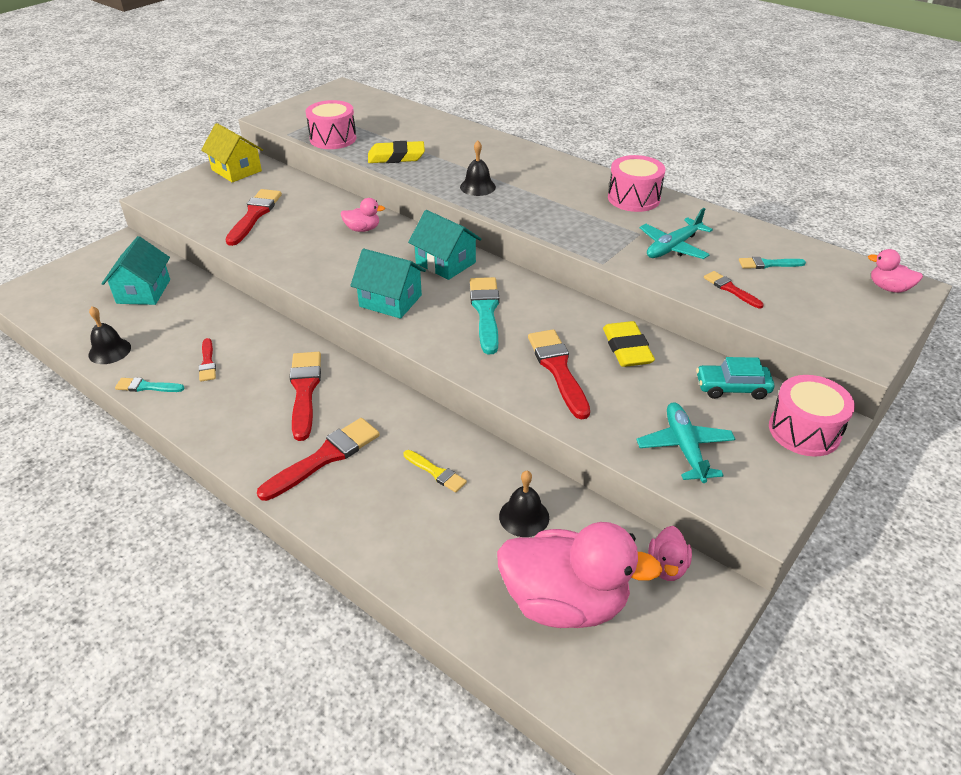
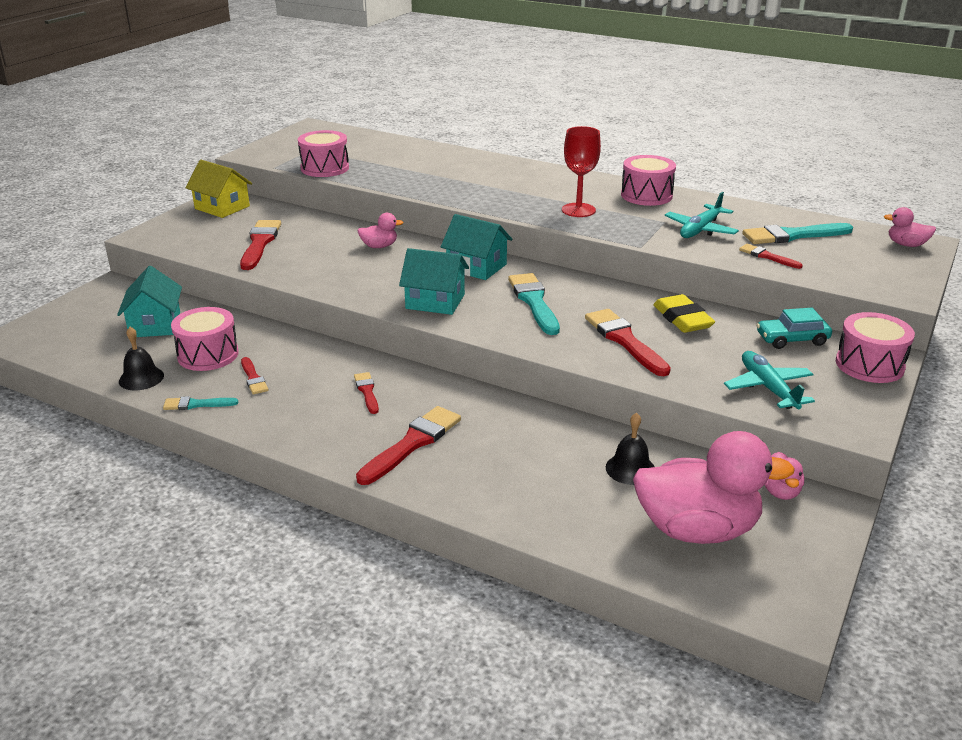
camera: 10 degrees left, 10 degrees down
red brush [289,352,321,441] -> red brush [354,372,379,414], size x0.55
yellow eraser [368,141,425,163] -> none
yellow brush [404,450,467,493] -> none
black bell [460,141,496,196] -> none
turquoise brush [739,257,806,269] -> turquoise brush [742,223,853,244], size x1.81
none -> pink drum [171,307,239,371]
none -> red goblet [562,126,601,217]

